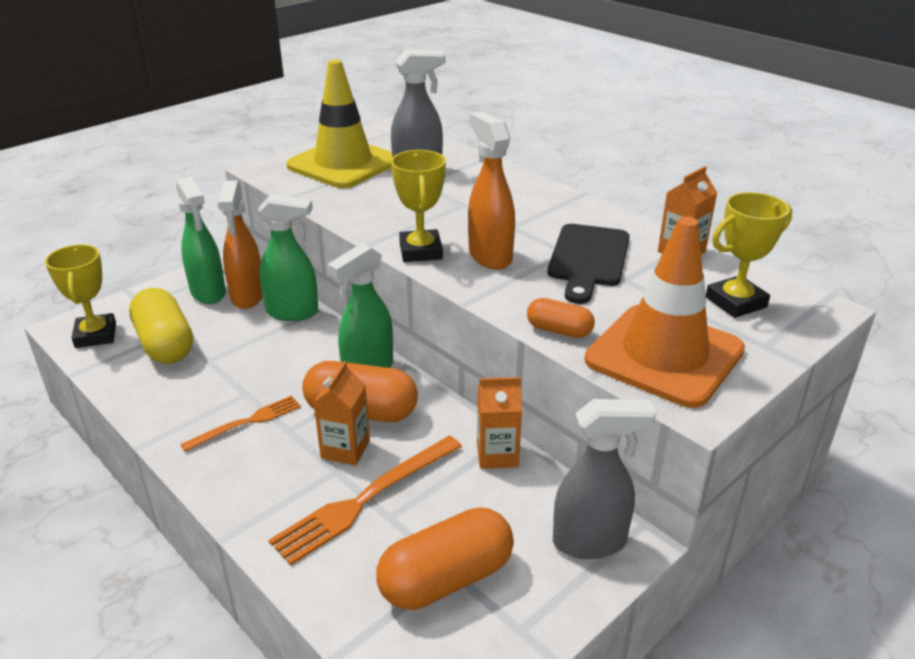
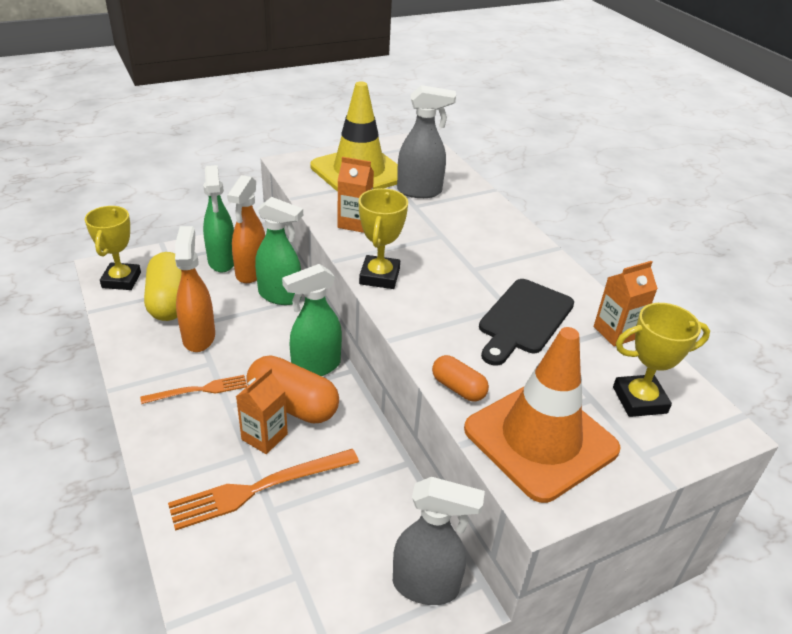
camera: 15 degrees right, 5 degrees up
orange capsule [376,507,514,610] -> none
orange spray bottle [468,112,515,269] -> orange spray bottle moved to [175,226,215,352]
orange carton [477,377,522,469] -> orange carton moved to [337,157,374,233]

